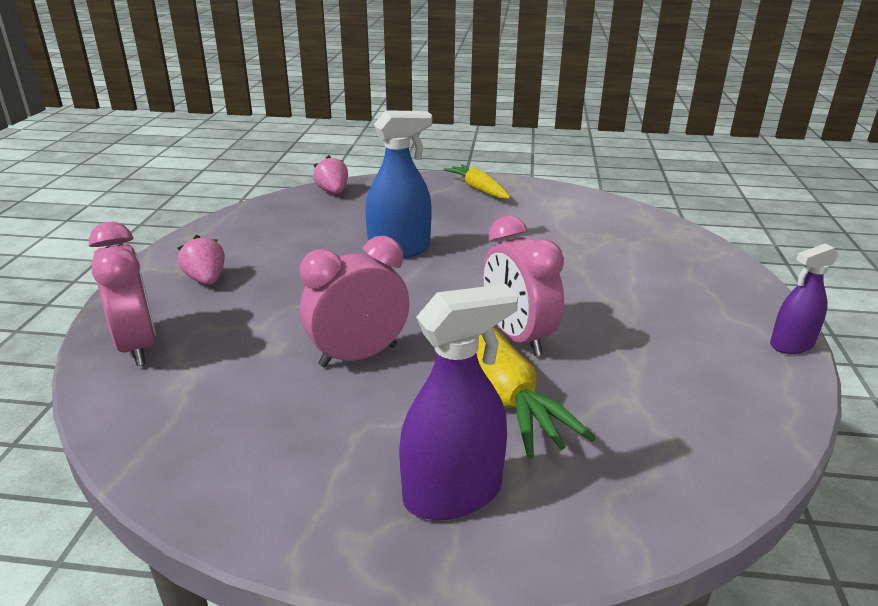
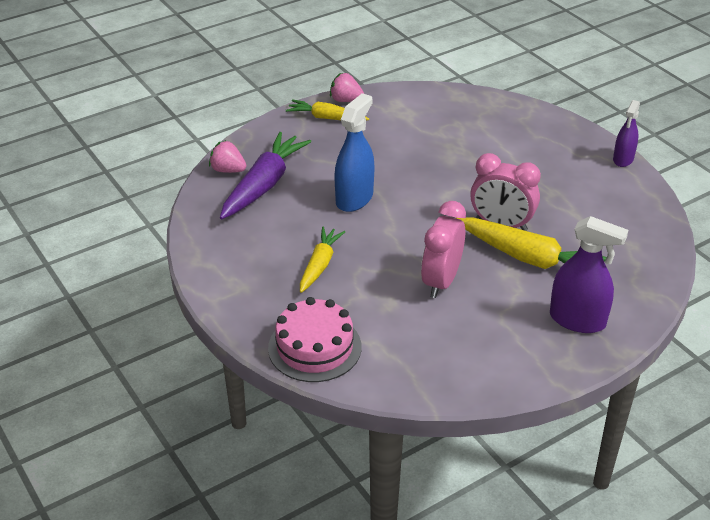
camera: 40 degrees left, 10 degrees up
pink clock [89,222,156,366] -> pink cake [268,297,362,382]
pink strawberry [178,235,225,285] -> pink strawberry moved to [330,73,364,102]
purple spray bottle [399,284,518,520] -> purple spray bottle turned 90 degrees clockwise [550,216,628,333]
none -> purple carrot [220,132,311,219]
none -> yellow carrot [300,227,345,293]

